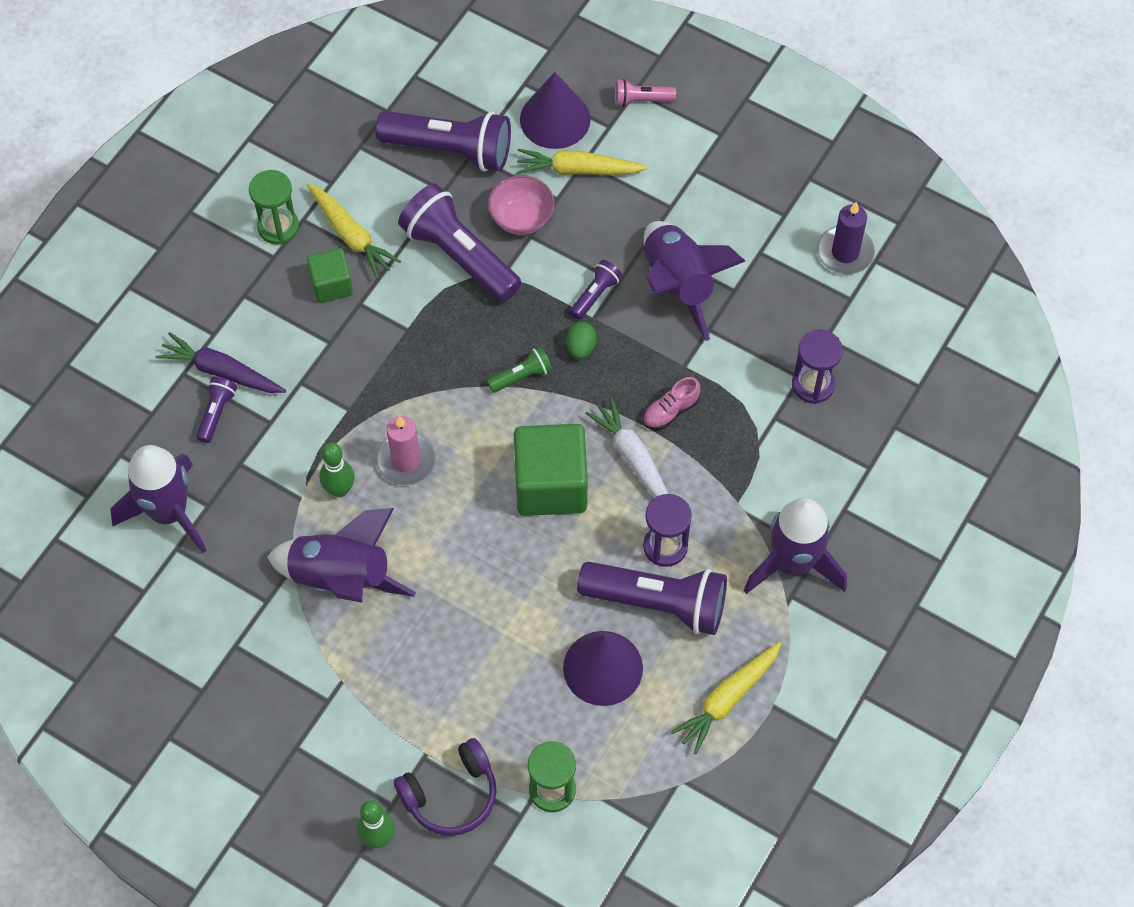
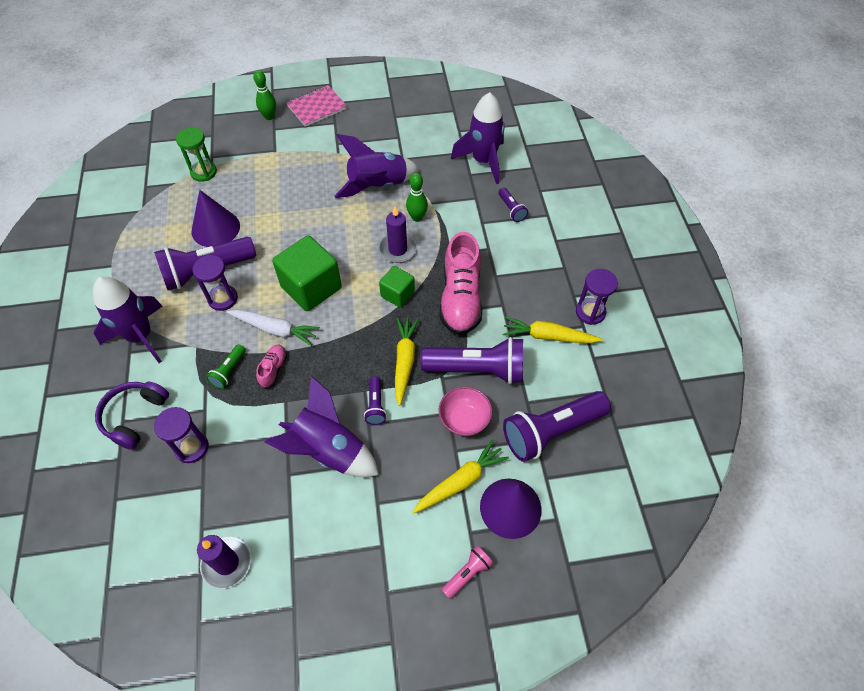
camera: 140 degrees right, 5 degrees down
purple carrot [156,332,286,393] -> none
green hourglass [249,170,299,245] -> purple hourglass [576,269,618,325]
green cube [307,248,353,303] -> green cube moved to [379,266,415,307]
pink candle [376,416,436,485] -> purple candle [378,206,417,263]
purple headphones [394,738,497,836] -> purple headphones moved to [95,382,169,450]
green flashlight [487,346,553,393] -> green flashlight moved to [206,344,246,389]
green egg [566,321,597,359] -> none
yellow carrot [671,642,782,754] -> yellow carrot moved to [395,317,419,406]
none -> pink notebook [287,85,347,127]
none -> pink shoe [439,232,482,335]

